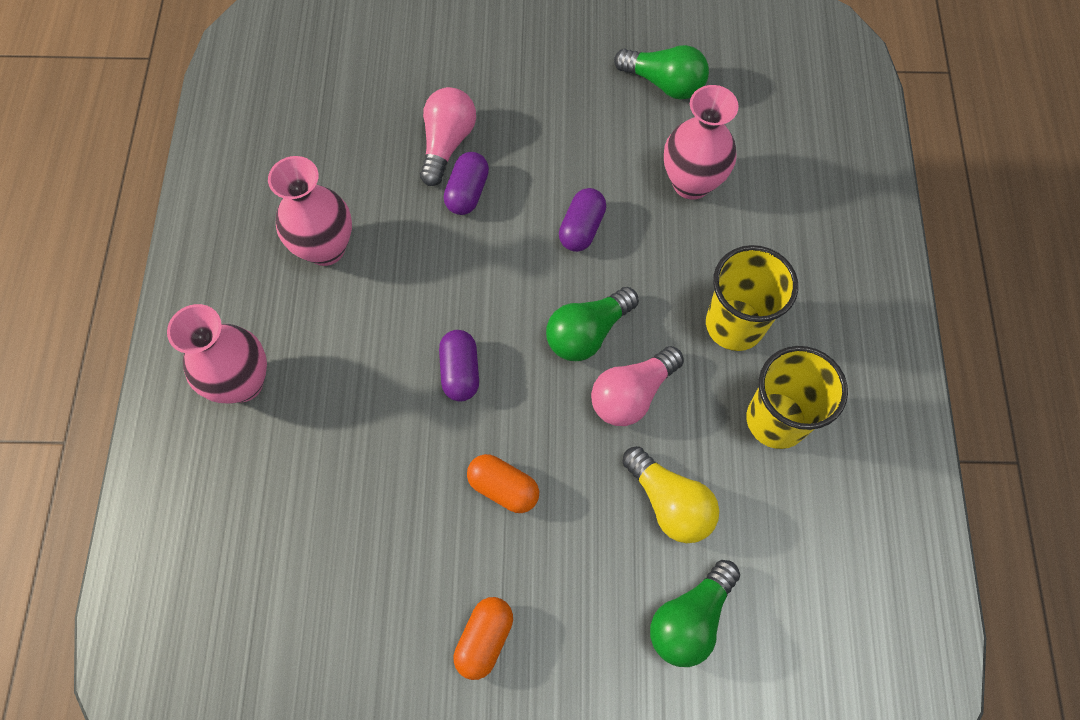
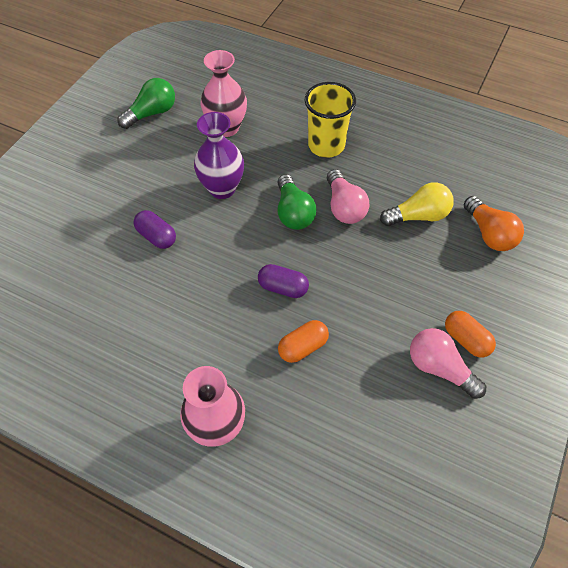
camera: 65 degrees left, 10 degrees down
pink vase [268,156,352,266] -> none
pink light bulb [420,87,476,186] -> pink light bulb moved to [410,328,486,399]
orange capsule [467,454,539,513] -> orange capsule moved to [278,320,329,363]
purple capsule [559,188,606,252] -> purple vase [194,112,244,199]
green light bulb [650,560,740,667] -> orange light bulb [464,196,524,251]
yellow cup [746,346,848,449] -> none

